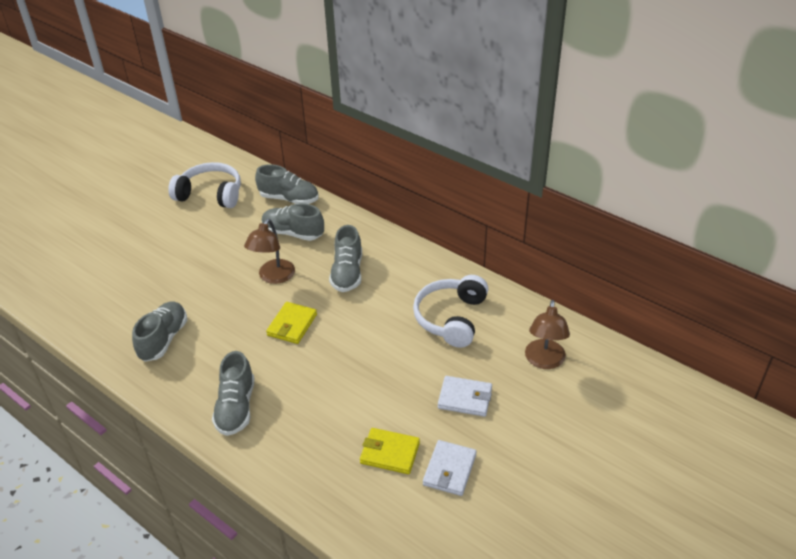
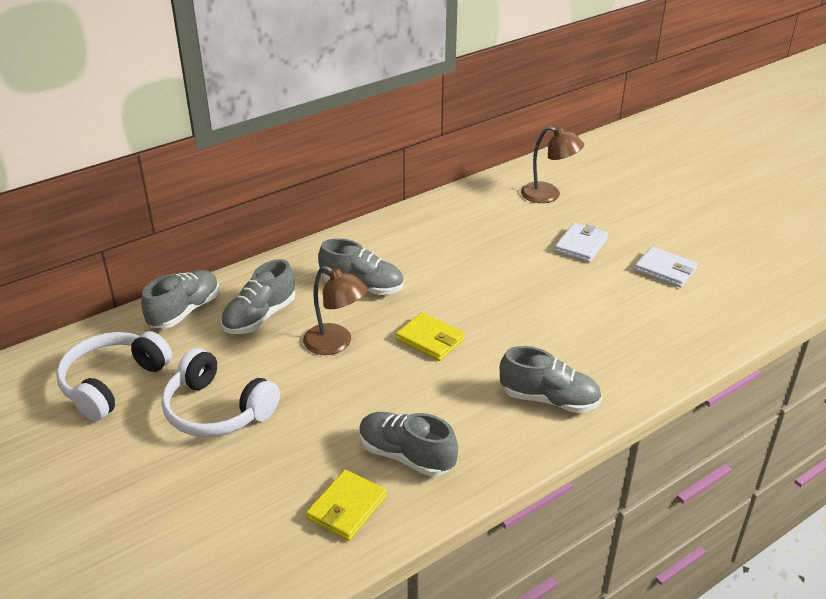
camera: 75 degrees left, 5 degrees down
yellow wallet [360,428,420,474] -> yellow wallet moved to [306,470,387,541]
white headphones [413,275,488,348] -> white headphones moved to [161,348,280,437]

